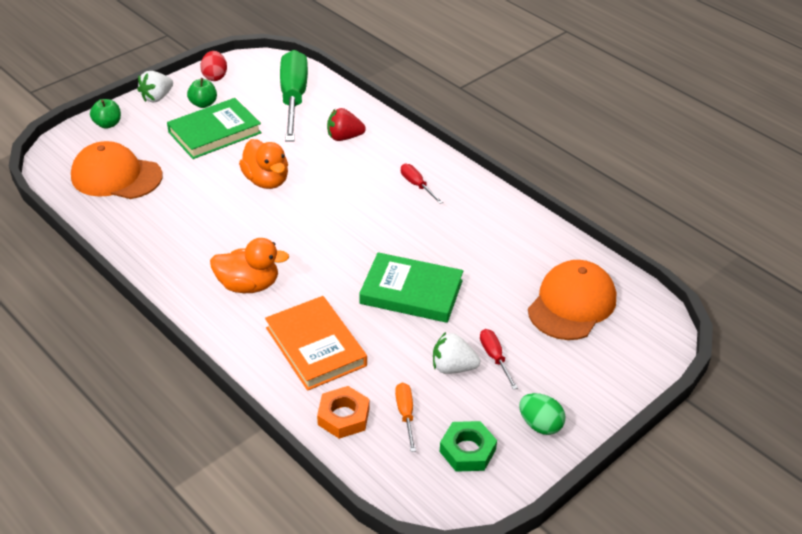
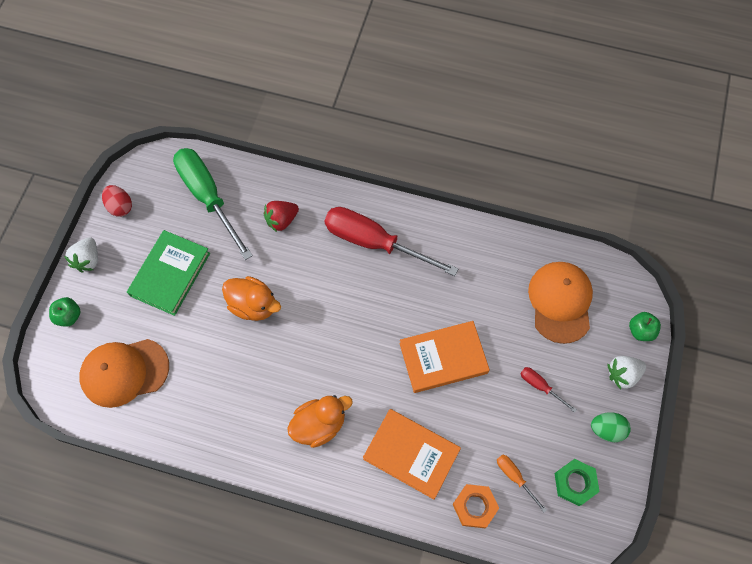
camera: 30 degrees left, 25 degrees up
green apple [187,78,217,108] -> green apple moved to [629,312,661,341]
green book [359,252,463,323] -> orange book [399,321,490,393]
red screwdriver [401,164,443,204] -> red screwdriver [325,207,459,276], size x2.33
white strawberry [433,332,480,374] -> white strawberry moved to [608,356,646,390]

